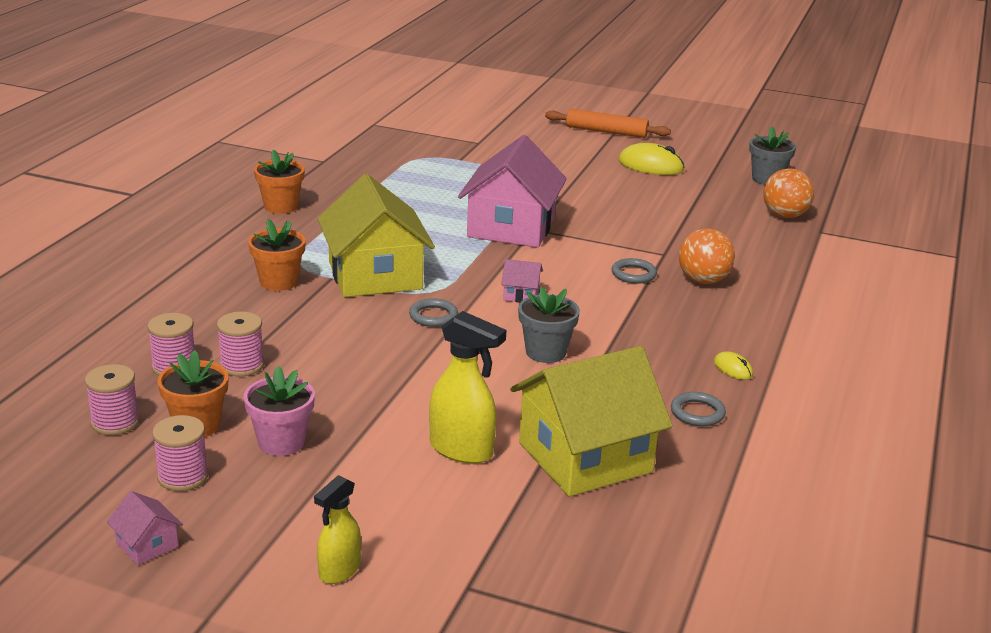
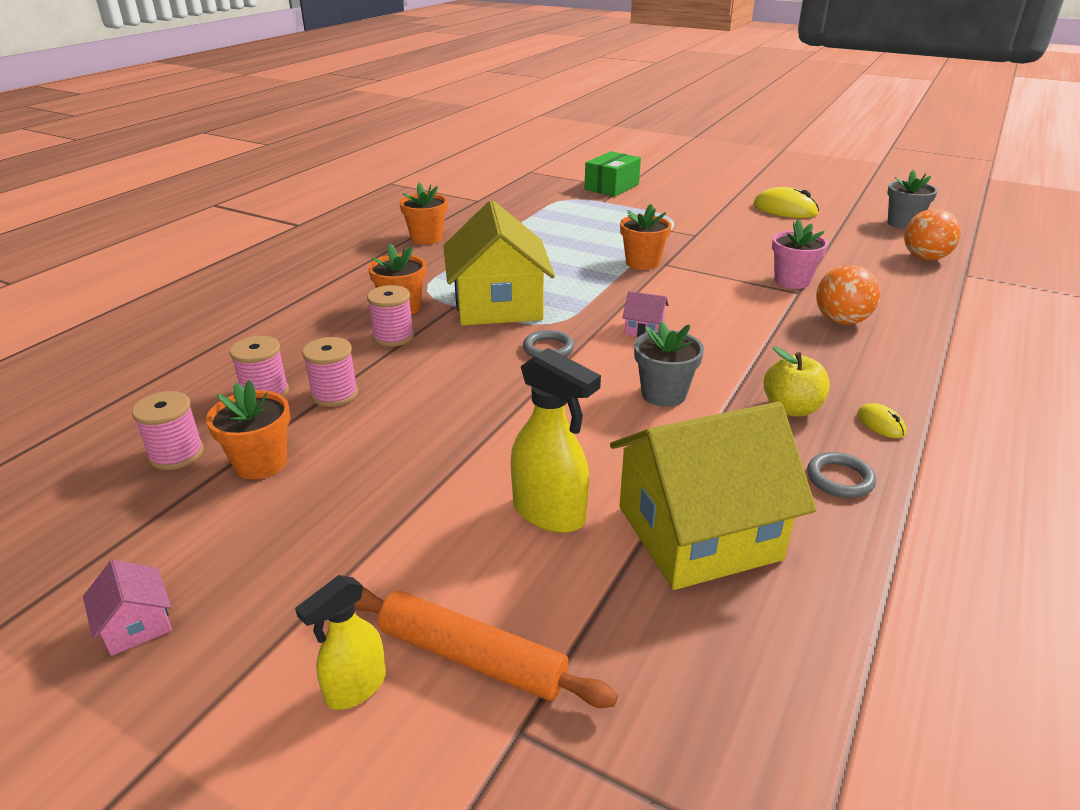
camera: 10 degrees right, 5 degrees up
pink spool [152,415,209,491] -> pink spool moved to [367,285,414,347]
pink flower pot [244,366,315,456] -> pink flower pot moved to [772,219,828,289]
pink house [458,135,567,248] -> orange flower pot [620,204,671,270]
orange rolling pin [545,109,671,138] -> orange rolling pin moved to [354,587,618,708]
grey ring [612,258,657,284] -> none
none -> green box [585,151,641,197]
none -> yellow apple [763,347,830,417]

